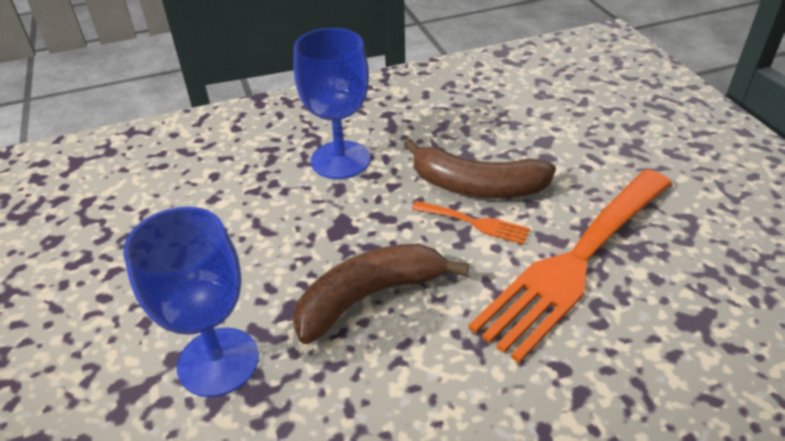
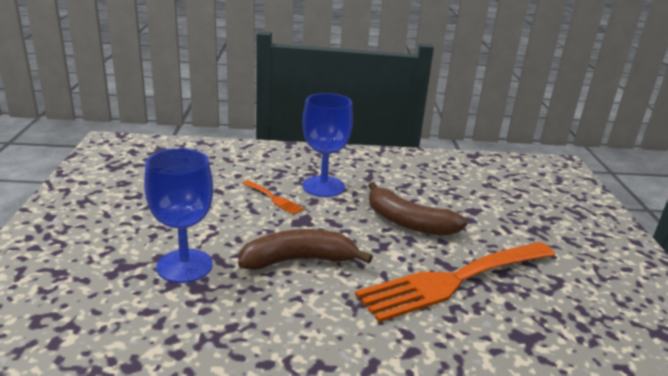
camera: 15 degrees right, 15 degrees down
orange fork [412,201,530,244] -> orange fork moved to [242,180,304,215]

